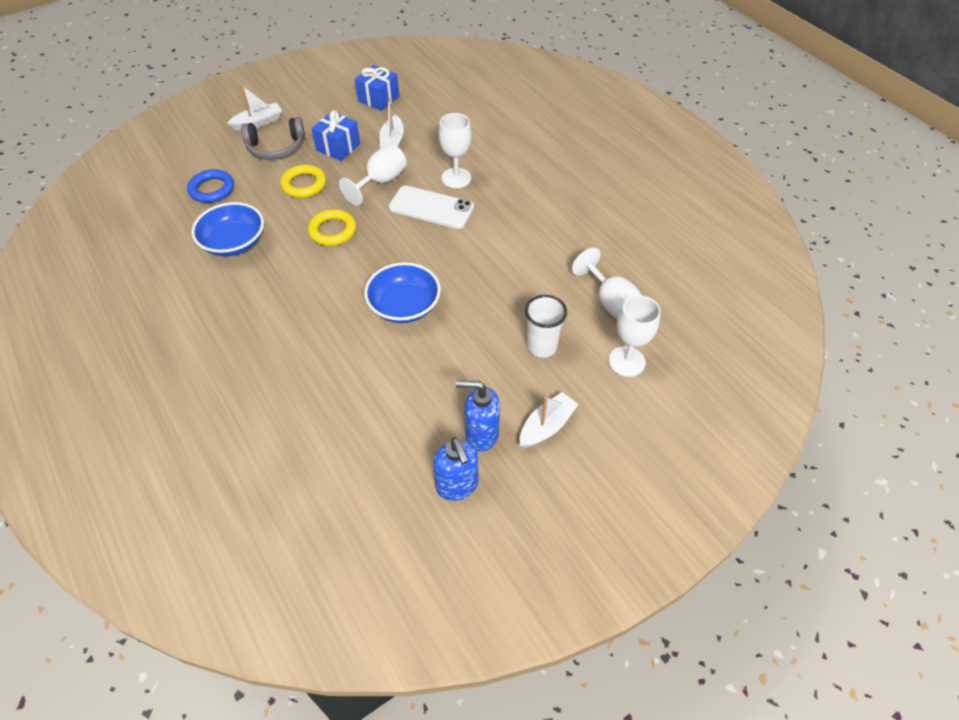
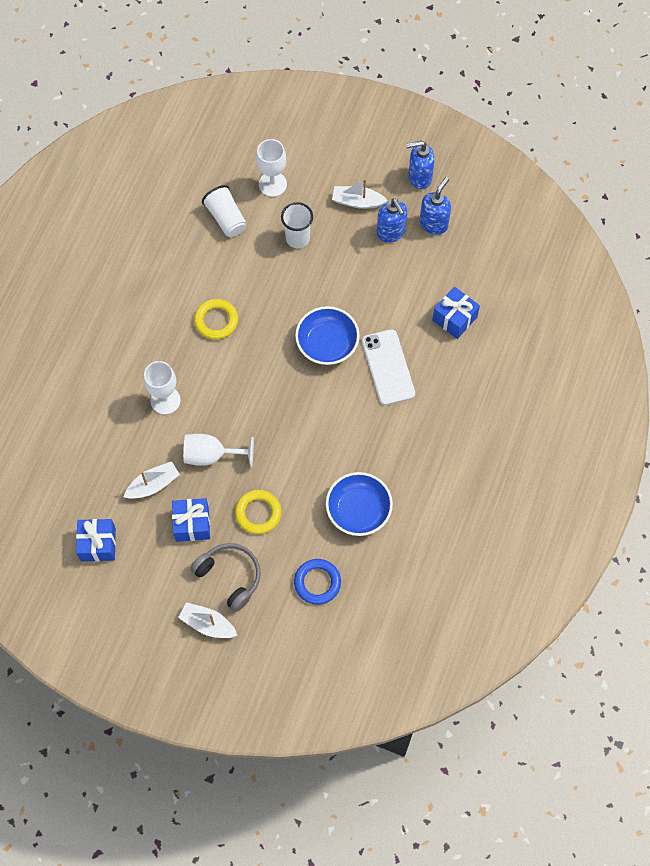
camera: 125 degrees left, 15 degrees up
yellow ring [308,209,356,246] -> yellow ring moved to [194,299,238,340]
white phone [389,185,474,229] -> white phone moved to [362,329,415,405]
white goblet [572,248,642,320] -> white cup [202,185,247,237]
none -> blue soap dispenser [407,141,435,189]
none -> blue gift [432,287,480,339]

